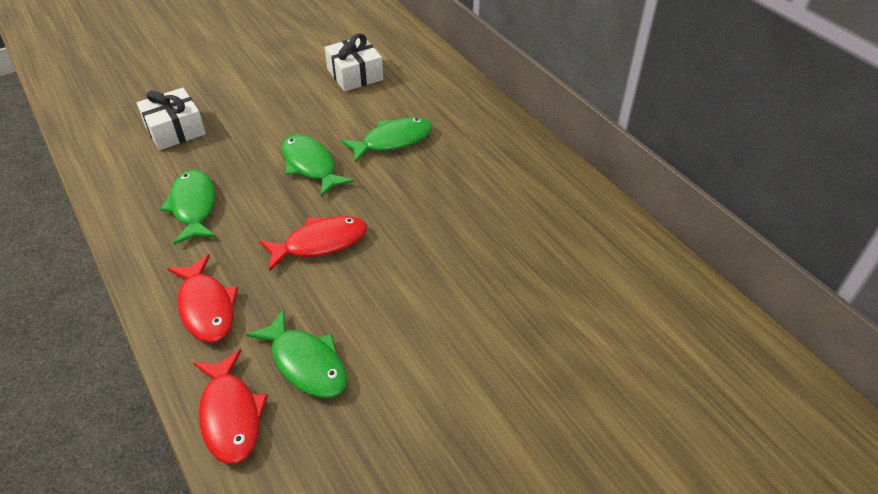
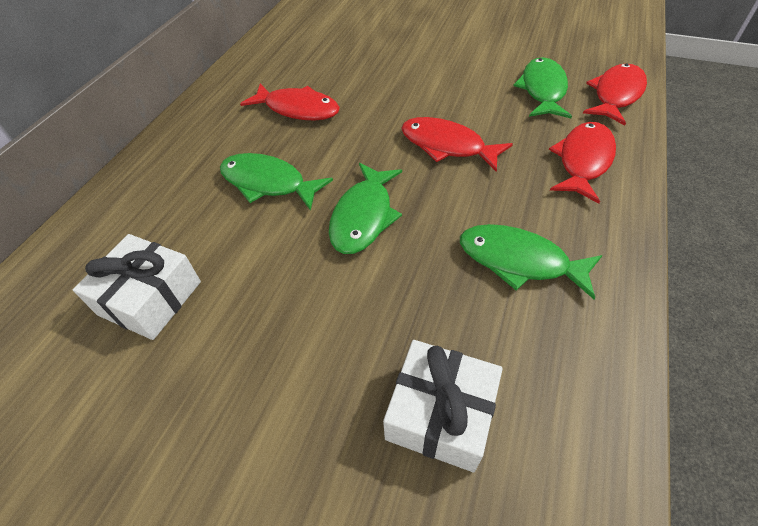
camera: 125 degrees left, 5 degrees up
green fish [160,170,216,245] -> green fish turned 75 degrees clockwise [460,224,602,299]
none -> red fish [240,84,340,120]

